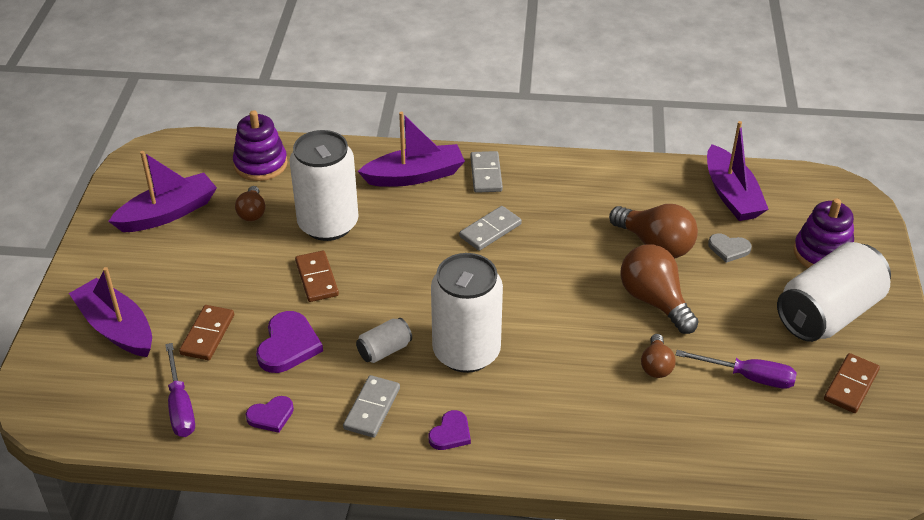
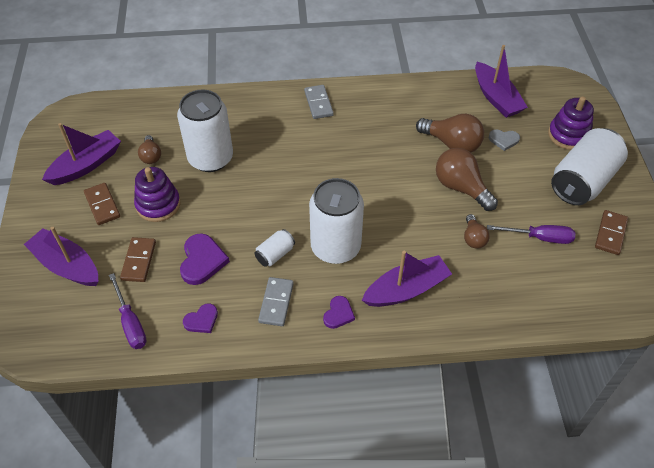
camera: 10 degrees left, 10 degrees up
purple stacking toy [233,110,288,181] -> purple stacking toy moved to [134,167,180,222]
brown domino [295,251,339,302] -> brown domino moved to [84,183,120,225]
purple boat [358,112,465,187] -> purple boat moved to [362,251,452,307]
grey domino [459,206,522,251] -> none

